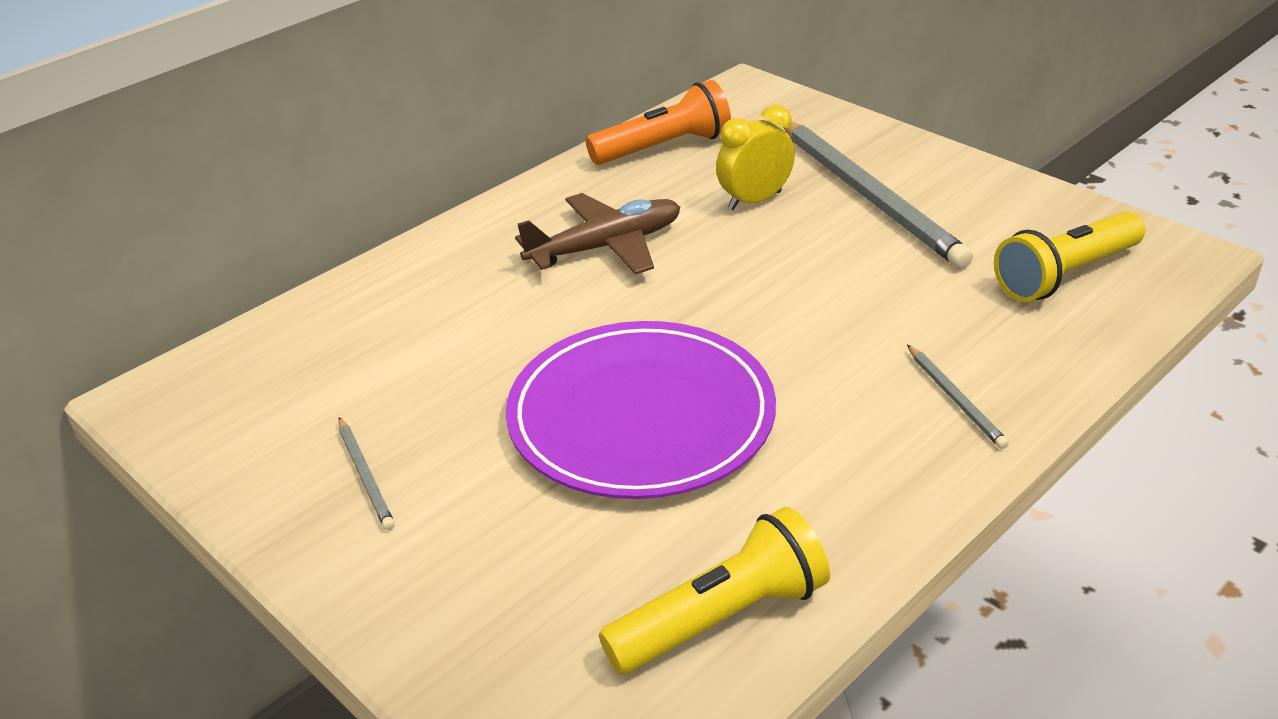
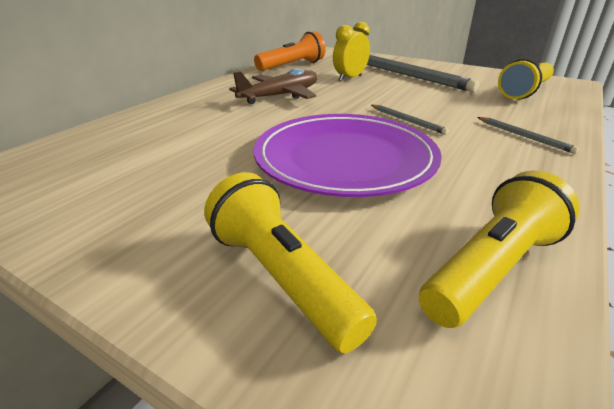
camera: 15 degrees left, 5 degrees down
grey pencil [338,417,395,530] -> grey pencil moved to [371,105,449,135]
none -> yellow flashlight [204,172,377,353]

